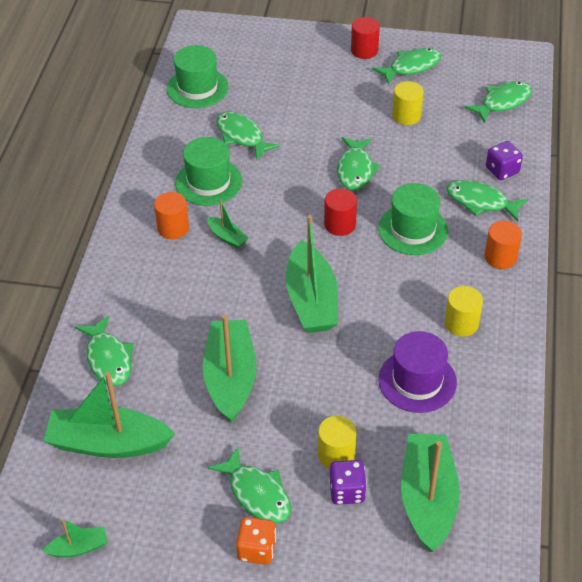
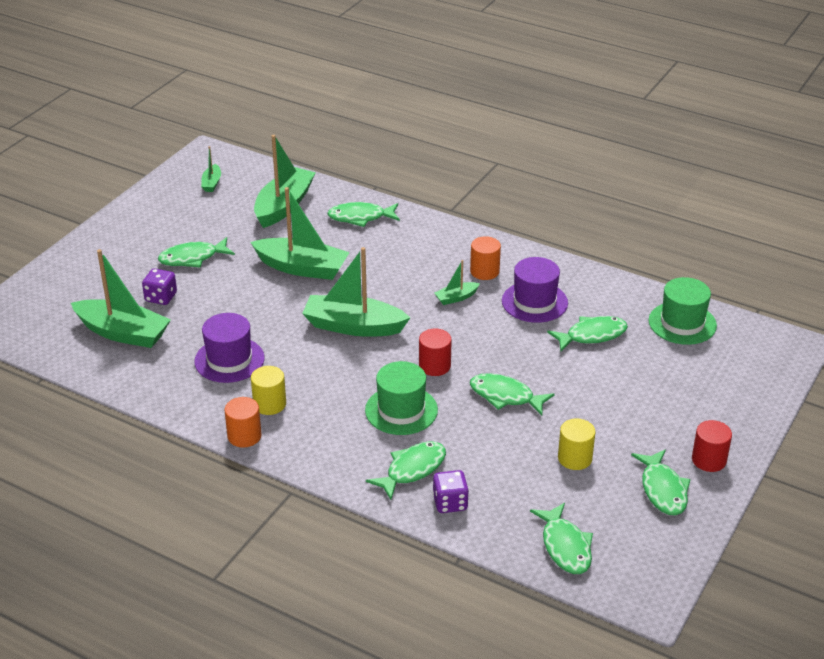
camera: 110 degrees right, 10 degrees down
green hat [175,137,242,206] -> purple hat [502,257,568,323]
orange dice [236,517,276,565] -> none
yellow cylinder [318,416,357,469] -> none
orange cylinder [484,220,522,269] -> orange cylinder moved to [225,397,261,448]

